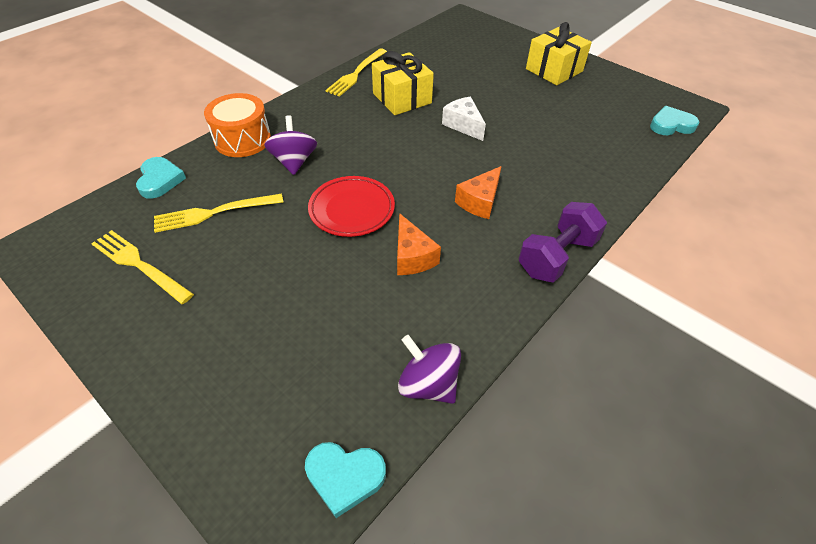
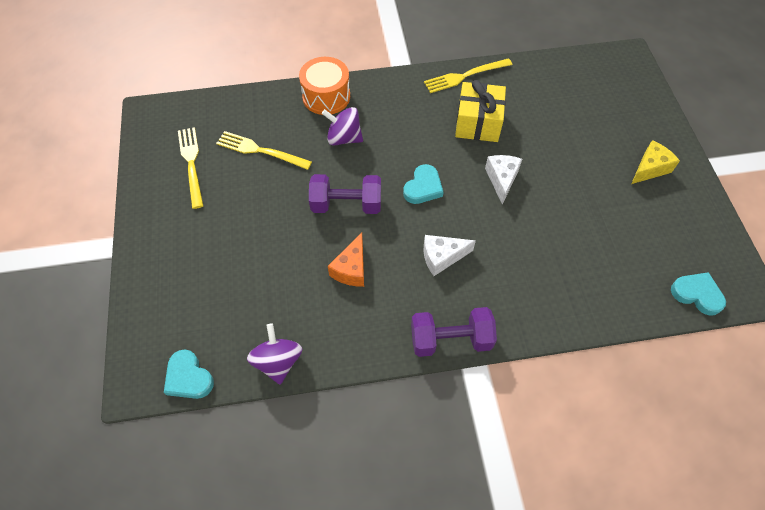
camera: 40 degrees right, 10 degrees up
turquoise heart [136,157,186,199] -> turquoise heart moved to [403,164,444,204]
purple spinning top [264,115,317,175] -> purple spinning top turned 105 degrees counterclockwise [322,107,363,146]
red plate [308,176,395,237] -> purple dumbbell [309,174,381,214]
orange cheese [455,166,502,219] -> white cheese [424,235,476,276]
yellow gift [526,22,592,85] -> yellow cheese [631,140,680,184]

